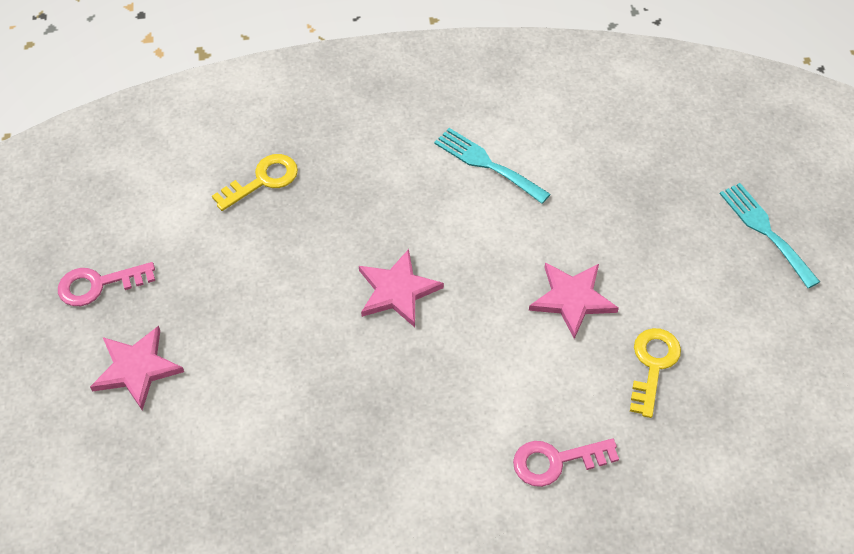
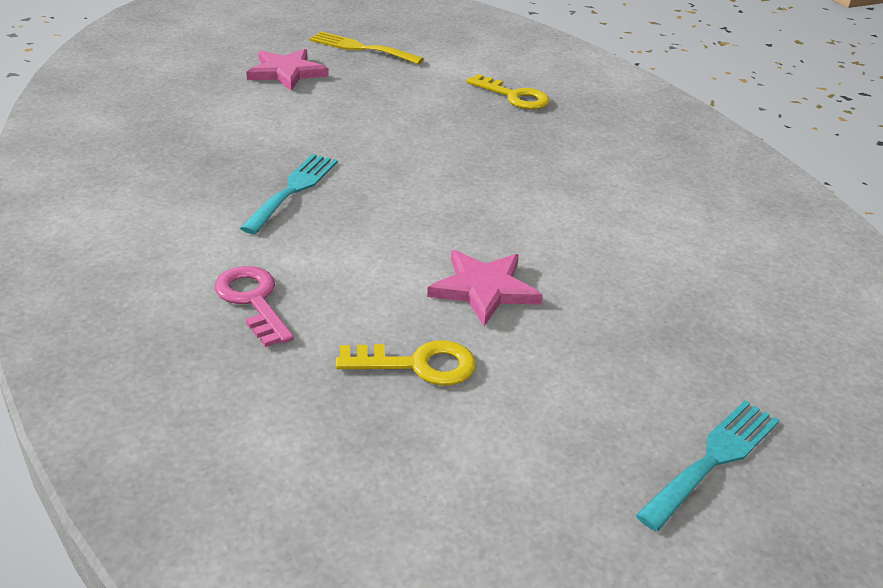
camera: 70 degrees right, 20 degrees down
pink key [58,262,155,306] -> yellow fork [309,31,424,64]
pink star [359,249,444,327] -> none
turquoise fork [434,128,551,204] -> turquoise fork moved to [240,154,338,234]

